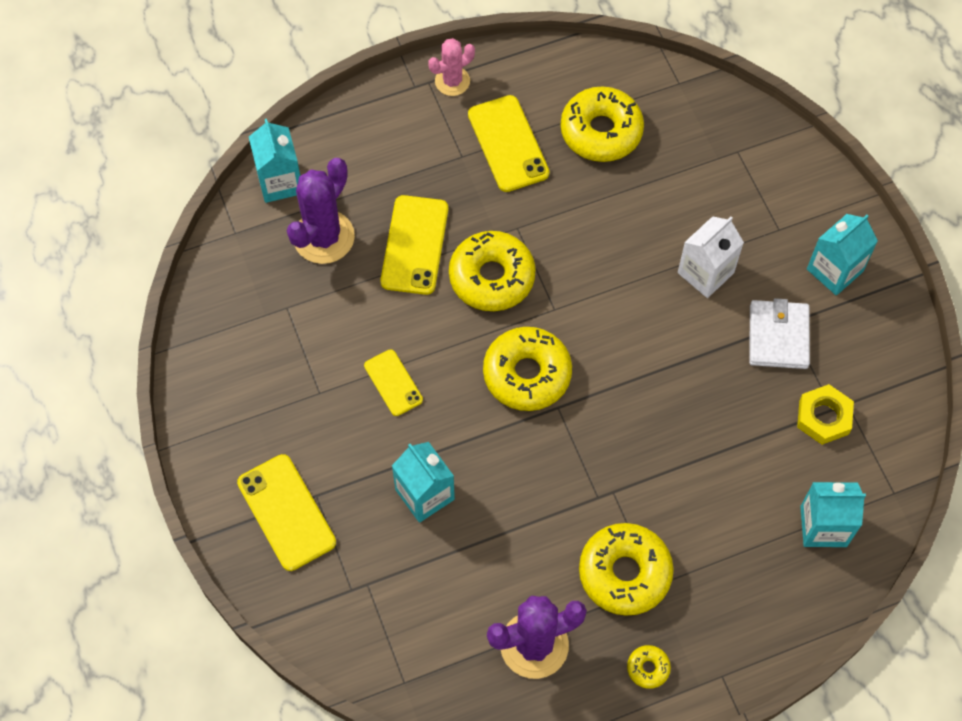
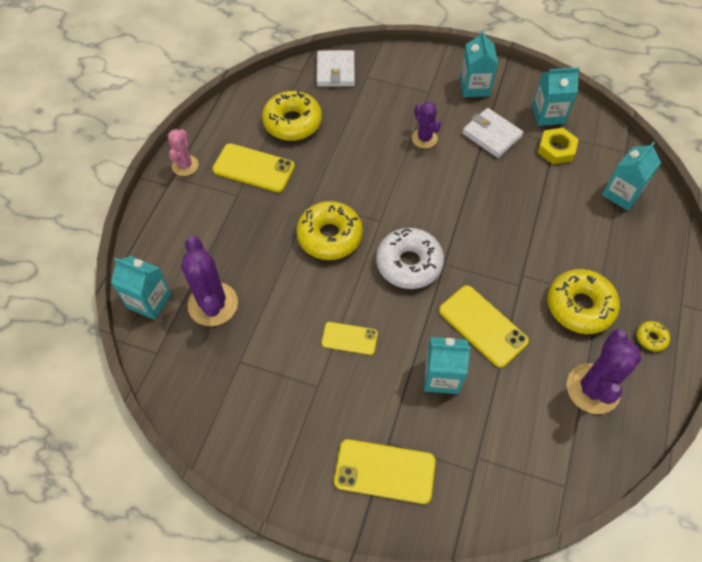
camera: 50 degrees left, 5 degrees down
yellow phone [380,195,448,295] -> yellow phone moved to [439,285,529,368]
yellow donut [483,327,572,411] -> white donut [376,228,444,289]
white carton [678,216,744,298] -> purple cactus [412,101,441,148]
none -> white wallet [316,50,355,87]
none -> turquoise carton [532,67,580,126]

